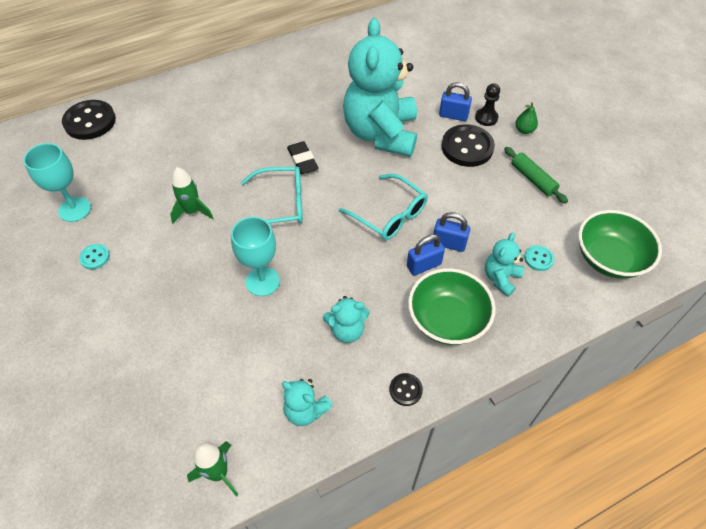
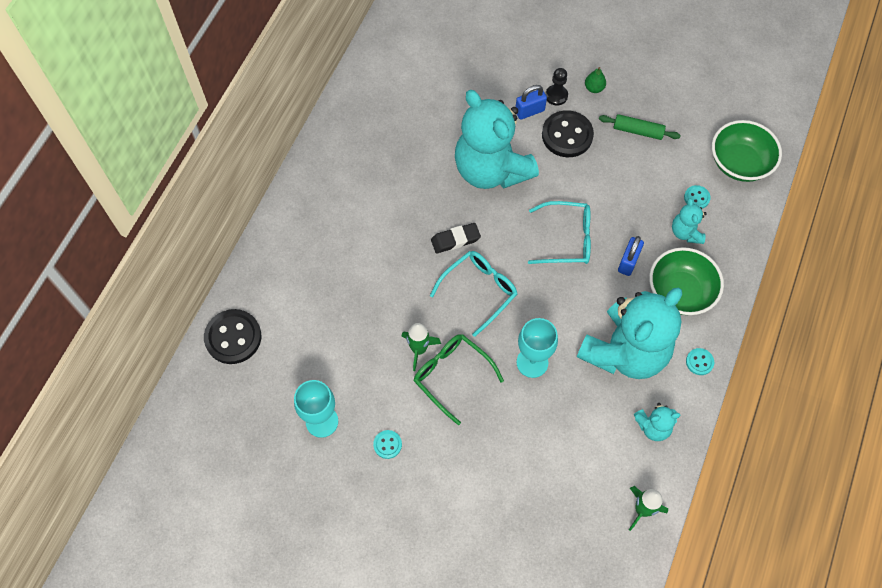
camera: 40 degrees left, 10 degrees up
black eraser [287,141,319,174] -> black eraser turned 45 degrees counterclockwise [431,223,481,254]
turquoise teddy bear [323,296,369,343] -> turquoise teddy bear [577,287,682,379], size x2.31
black button [390,373,423,406] -> turquoise button [686,348,714,375]
blue padlock [432,212,470,252] -> none
none -> green glasses [414,334,504,425]

